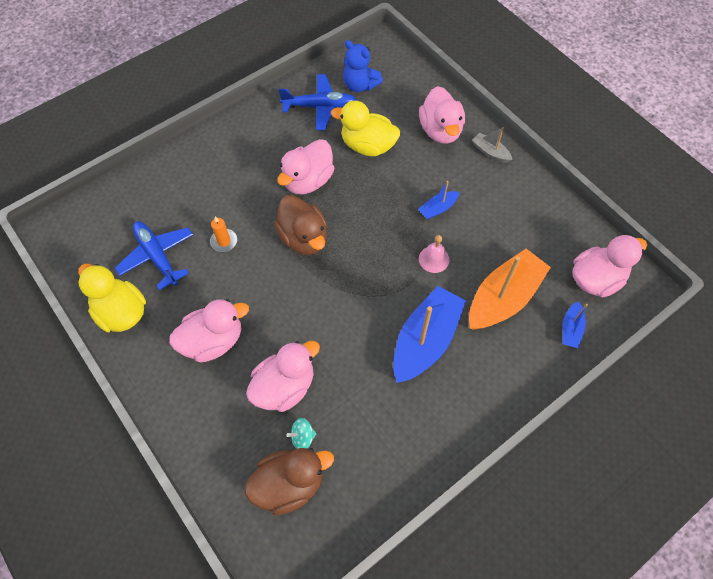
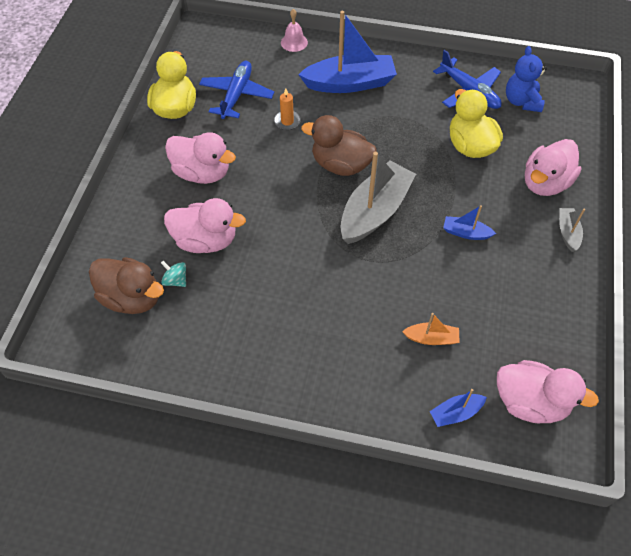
camera: 50 degrees right, 5 degrees down
brown duck [274,195,327,255] -> brown duck turned 90 degrees clockwise [301,115,377,176]
pink duck [277,139,334,194] -> none
blue boat [393,286,466,383] -> blue boat moved to [298,11,397,93]
pink bell [419,235,449,273] -> pink bell moved to [281,9,308,52]
orange boat [469,249,551,330] -> orange boat [402,313,460,345], size x0.47
none -> grey boat [340,152,416,244]

